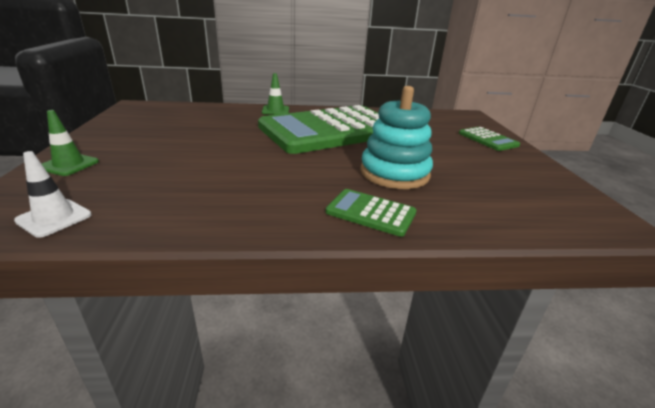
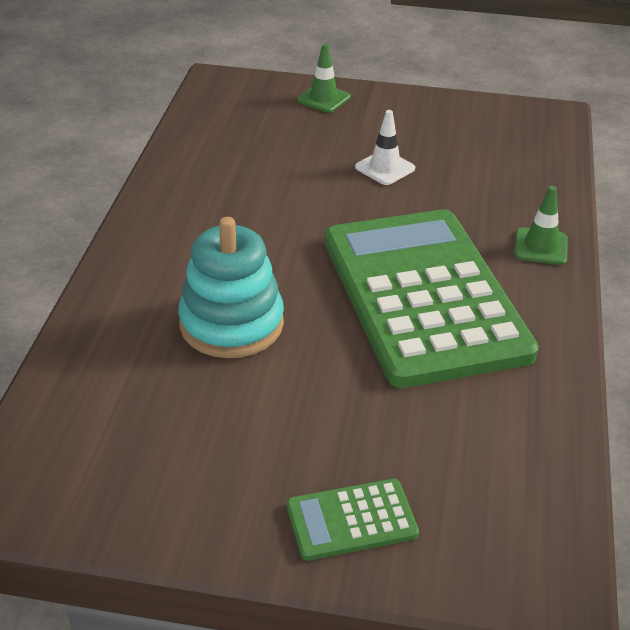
camera: 105 degrees right, 10 degrees up
white traffic cone [14,151,92,238] -> white traffic cone moved to [355,110,415,185]
green calculator [326,189,417,237] -> none

